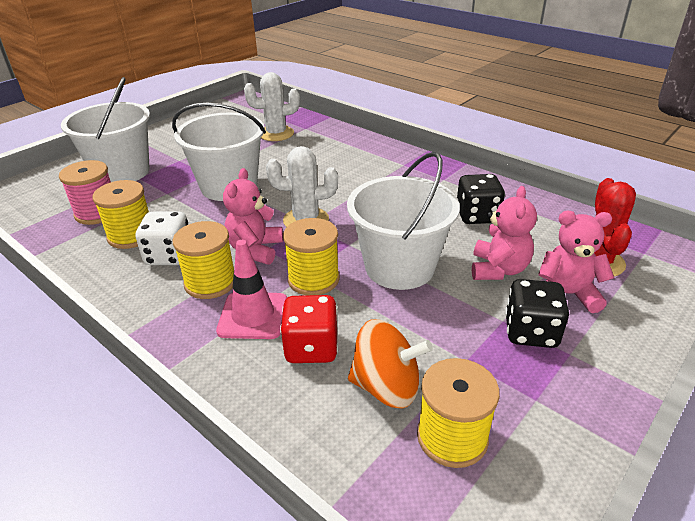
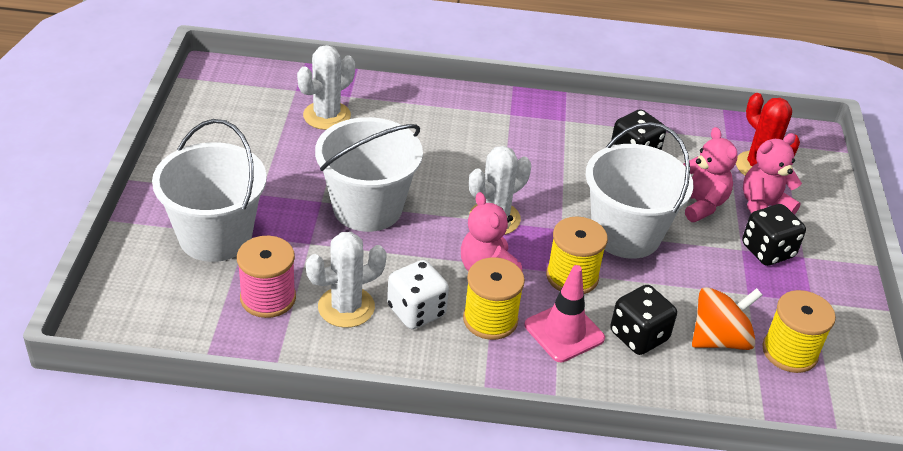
camera: 40 degrees left, 5 degrees up
yellow spool [93,180,149,249] -> white cactus [306,232,387,328]
red dice [280,295,338,363] -> black dice [610,285,677,355]

